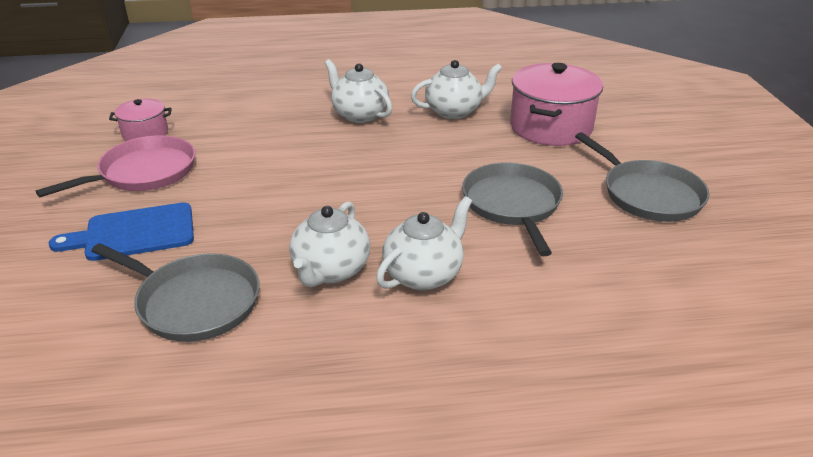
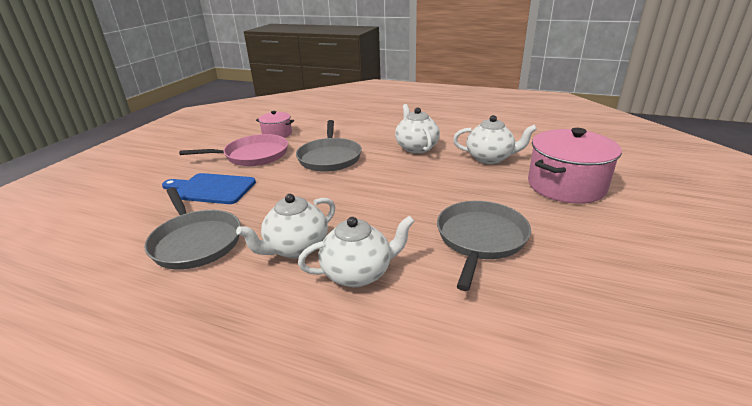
camera: 30 degrees right, 5 degrees down
grey pan [575,132,710,222] -> grey pan moved to [296,120,362,172]

